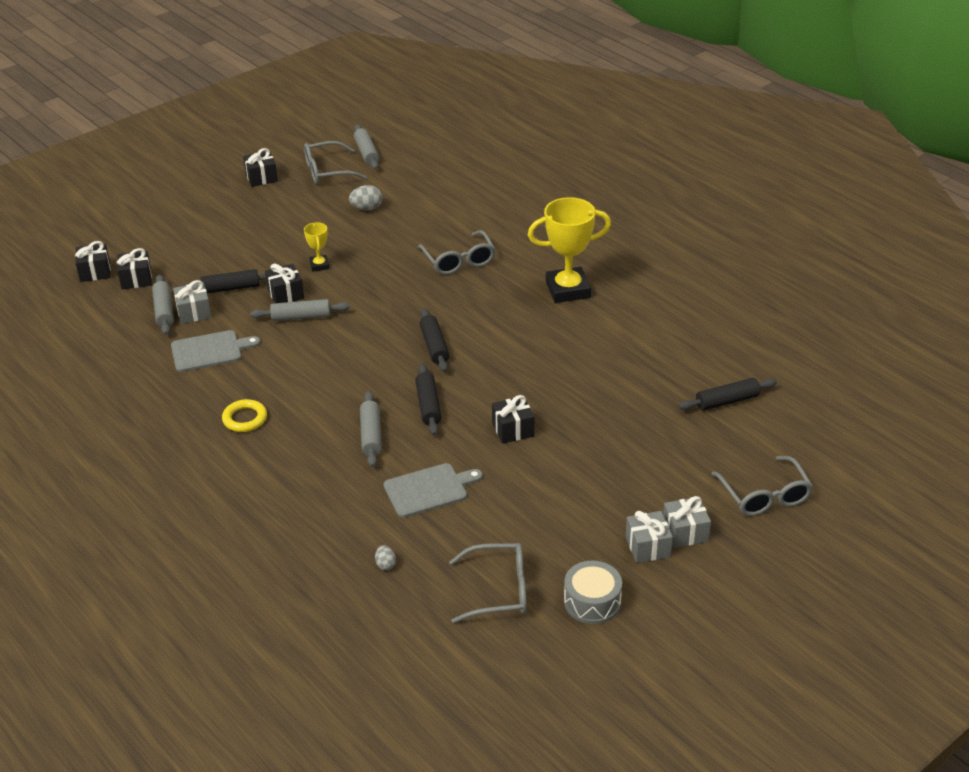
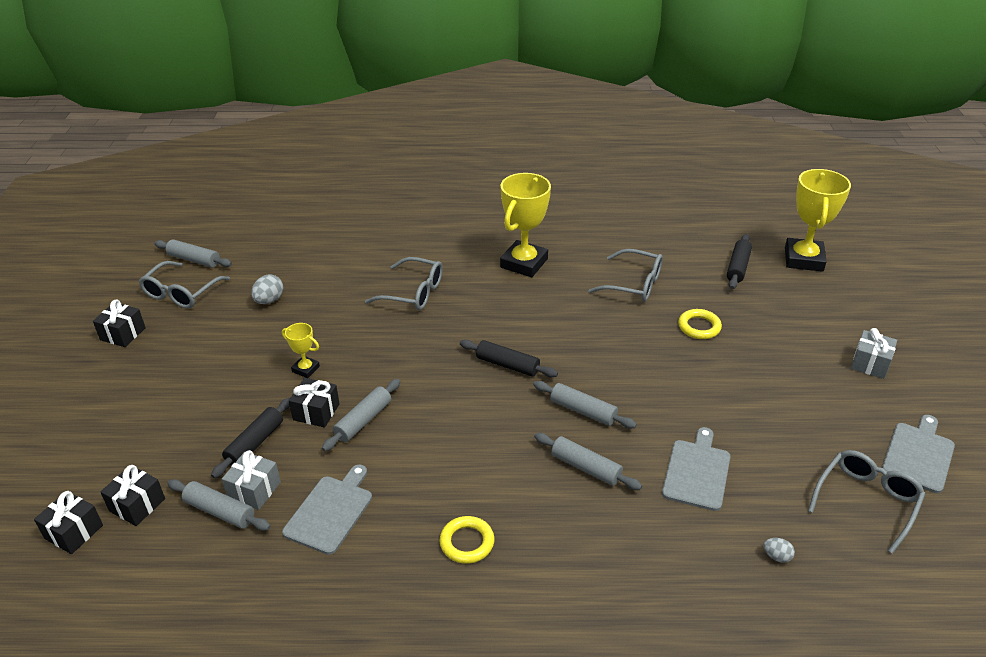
camera: 50 degrees left, 0 degrees up
black rolling pin [415,364,441,436] -> grey rolling pin [533,381,637,429]
black gift [492,395,534,444] -> none
grey drum [564,561,622,624] -> grey cutting board [882,415,955,493]
grey gift [625,511,673,563] -> none
grey glasses [712,456,813,516] -> grey glasses moved to [588,249,663,302]
none -> yellow ring [678,309,722,339]
none -> yellow trophy [785,169,851,272]

